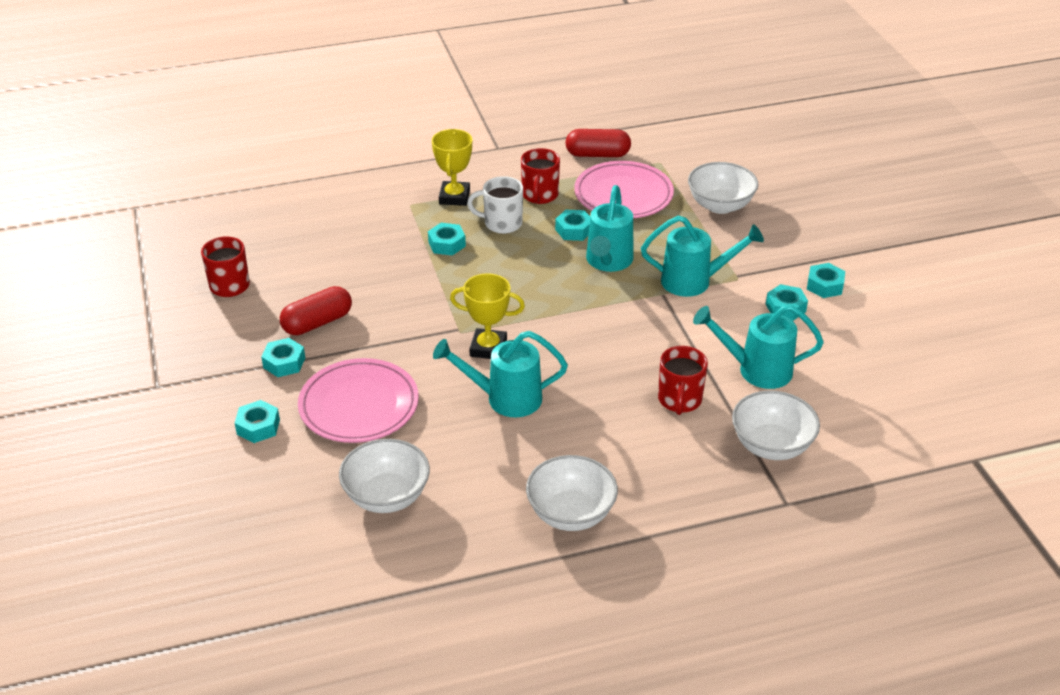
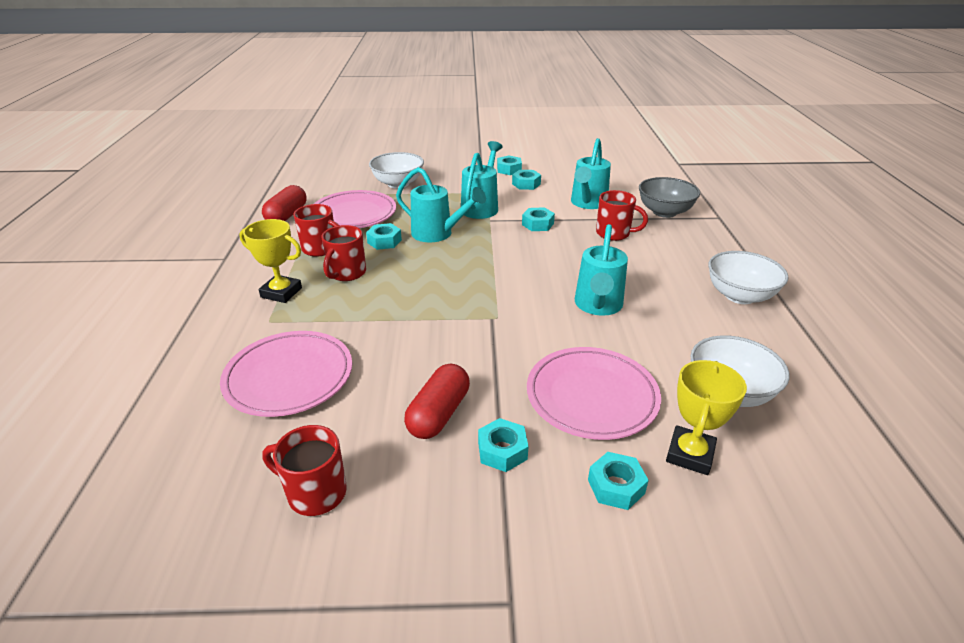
camera: 75 degrees left, 5 degrees down
red capsule [280,286,352,335] -> red capsule turned 45 degrees clockwise [404,364,470,439]
turquoise nut [428,223,466,256] -> turquoise nut moved to [522,207,555,231]
yellow trophy [450,273,525,359] -> yellow trophy moved to [666,360,747,475]
white mug [467,176,523,234] -> red mug [321,225,366,281]
white bowl [732,390,820,460] -> grey bowl [639,177,700,218]
none -> pink plate [220,331,352,417]

